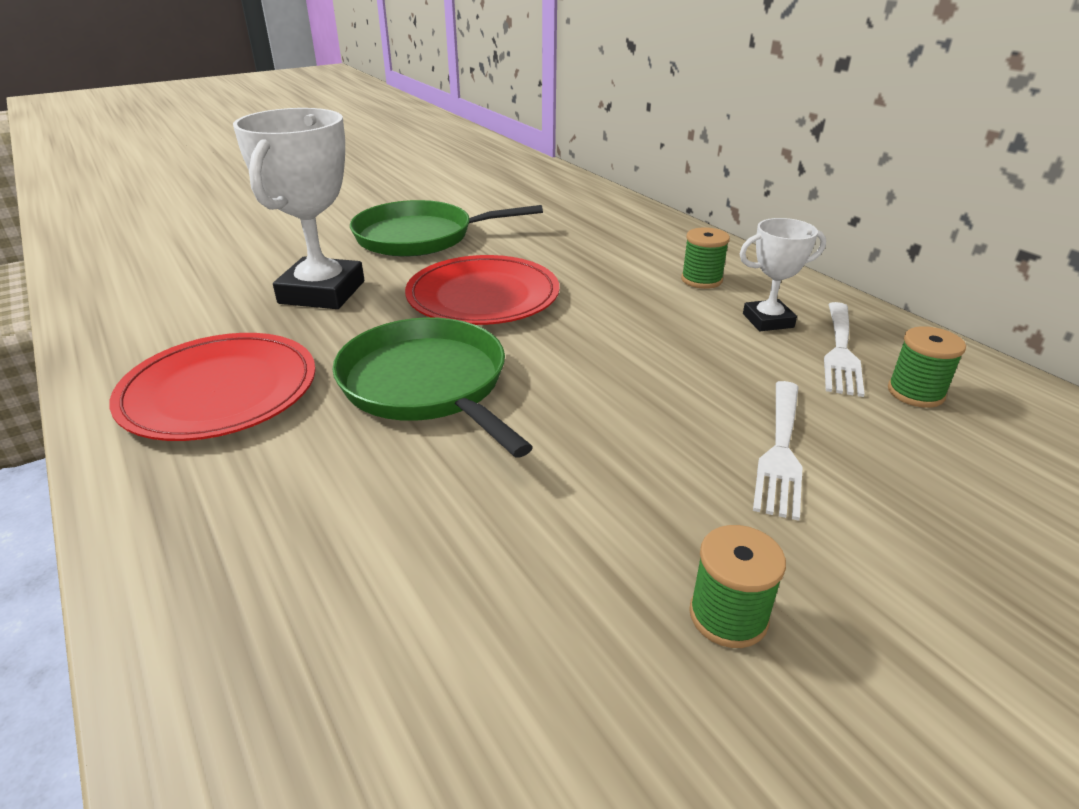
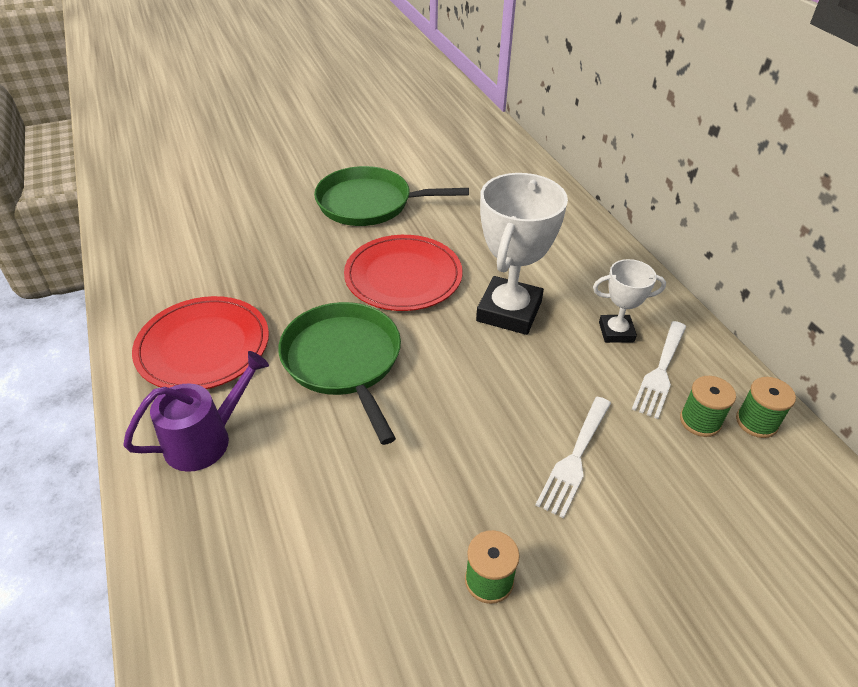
camera: 10 degrees right, 10 degrees up
white trophy [233,108,364,309] -> white trophy moved to [476,173,568,335]
green spool [681,227,730,289] -> green spool moved to [736,377,796,438]
none -> purple watering can [123,351,269,472]

